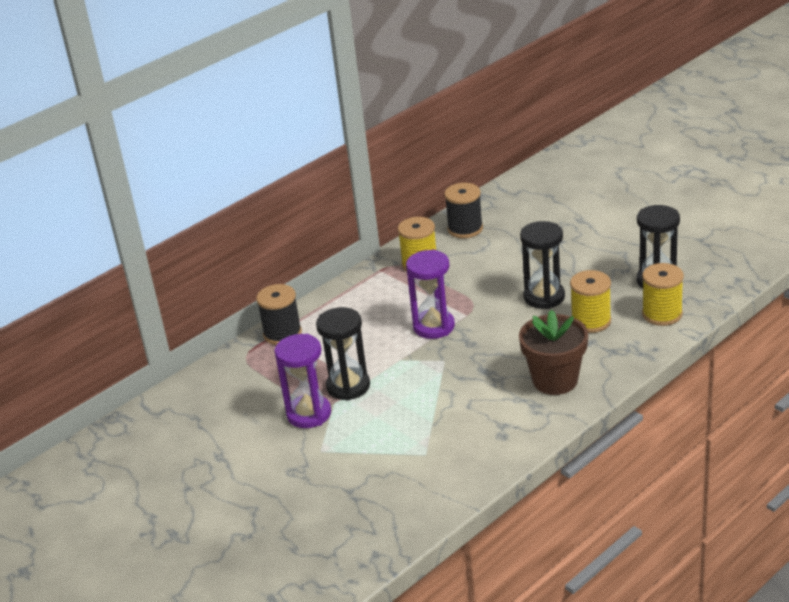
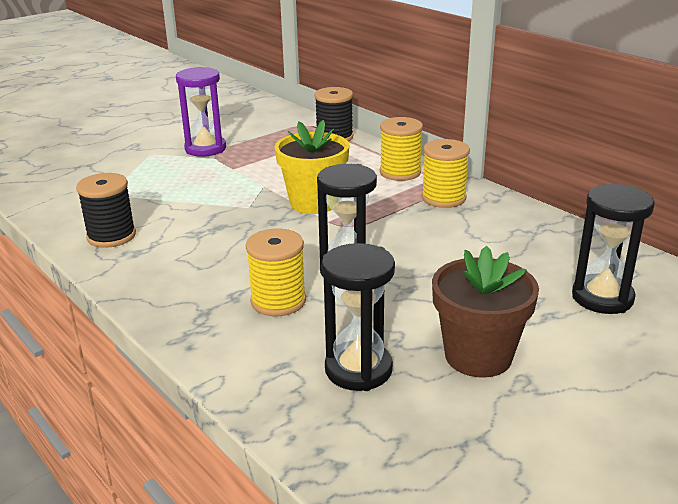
camera: 90 degrees right, 5 degrees down
black hourglass [316,307,370,401] -> black hourglass moved to [572,184,655,314]
purple hourglass [406,250,455,339] -> yellow flower pot [275,120,349,214]
black spool [444,183,483,238] -> black spool moved to [76,173,136,248]
brown flower pot [519,310,588,395] -> brown flower pot moved to [432,246,539,378]
yellow spool [642,263,684,326] -> yellow spool moved to [380,117,423,181]

